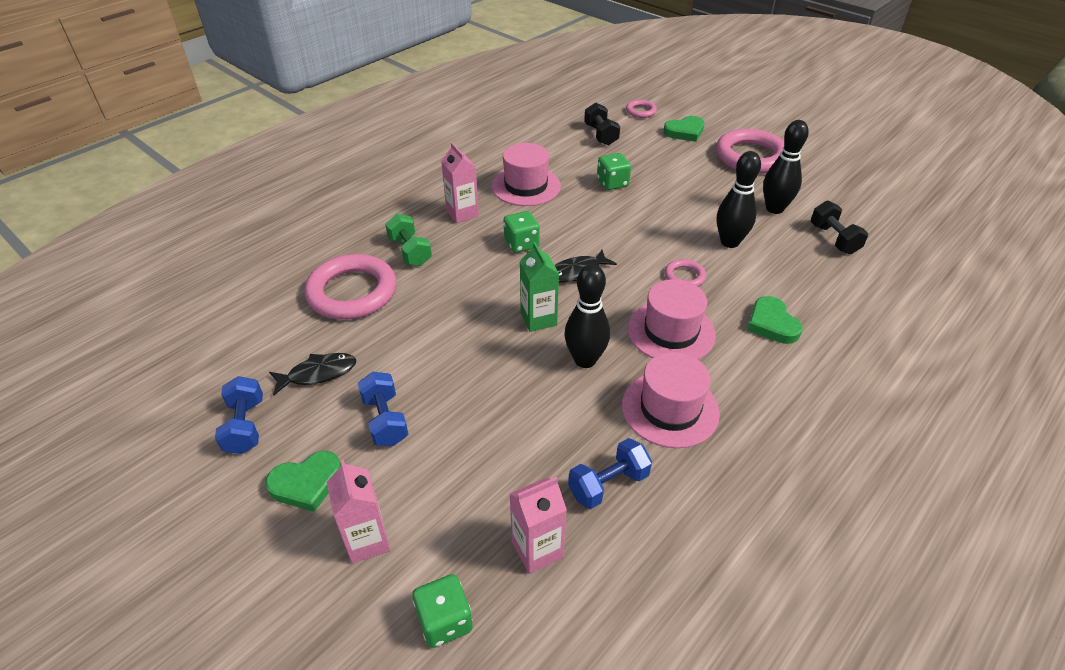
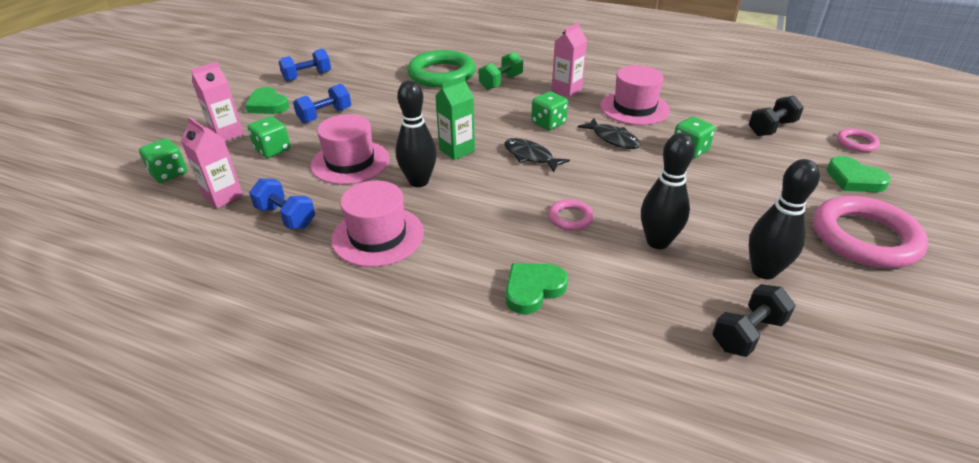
camera: 70 degrees right, 5 degrees down
black fish [269,353,356,395] -> black fish moved to [578,118,641,149]
pink ring [304,254,396,320] -> green ring [407,50,475,88]
pink hat [628,279,716,359] -> pink hat moved to [311,114,390,185]
none -> green dice [247,116,291,158]

